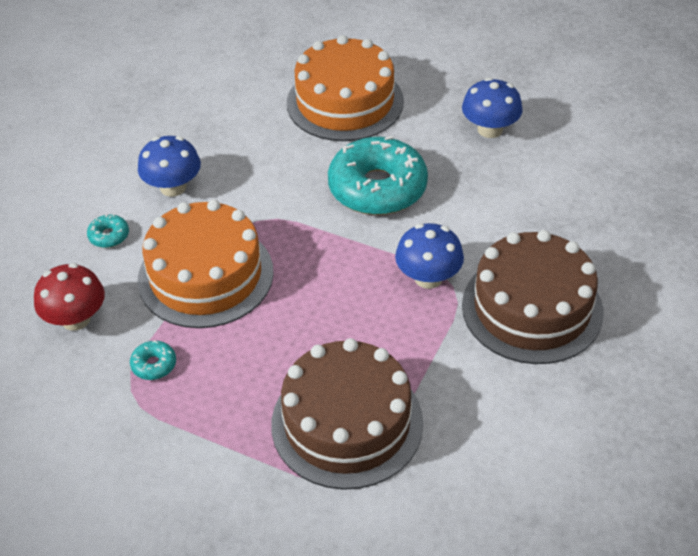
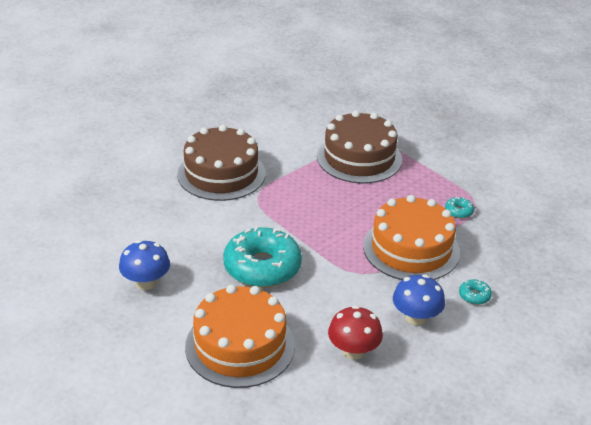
camera: 160 degrees left, 10 degrees down
red mushroom [34,263,105,331] -> red mushroom moved to [328,305,383,360]
blue mushroom [395,223,464,289] -> none

